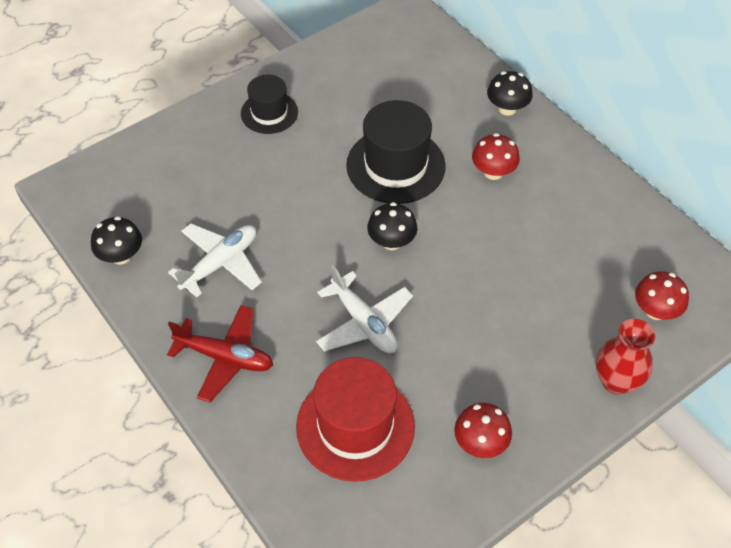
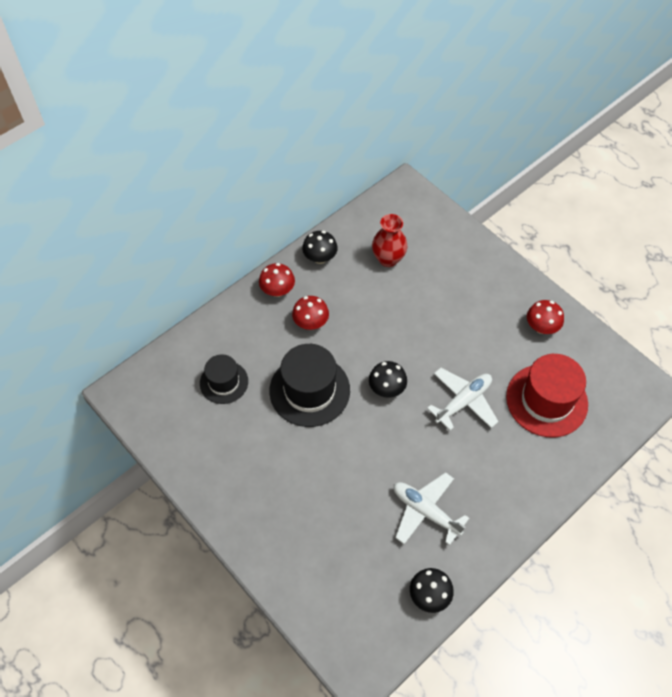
camera: 95 degrees left, 5 degrees up
red plane [167,305,273,402] -> none
black hat [241,75,298,134] -> black hat moved to [200,354,248,404]
black mushroom [487,71,533,116] -> black mushroom moved to [302,231,338,264]
red vase [596,319,655,395] -> red vase moved to [372,214,407,267]
red mushroom [635,271,689,320] -> red mushroom moved to [259,263,295,297]

